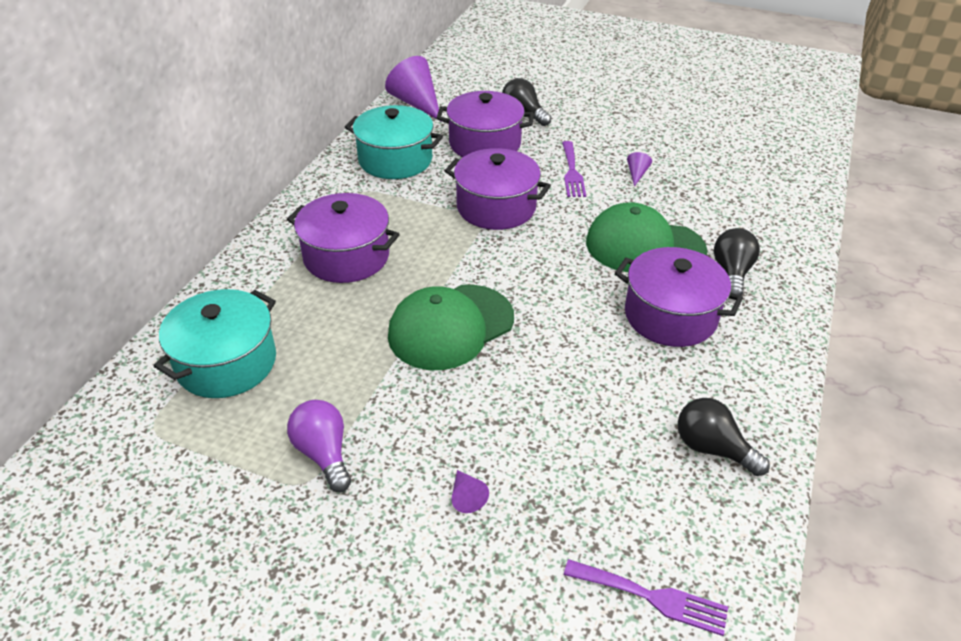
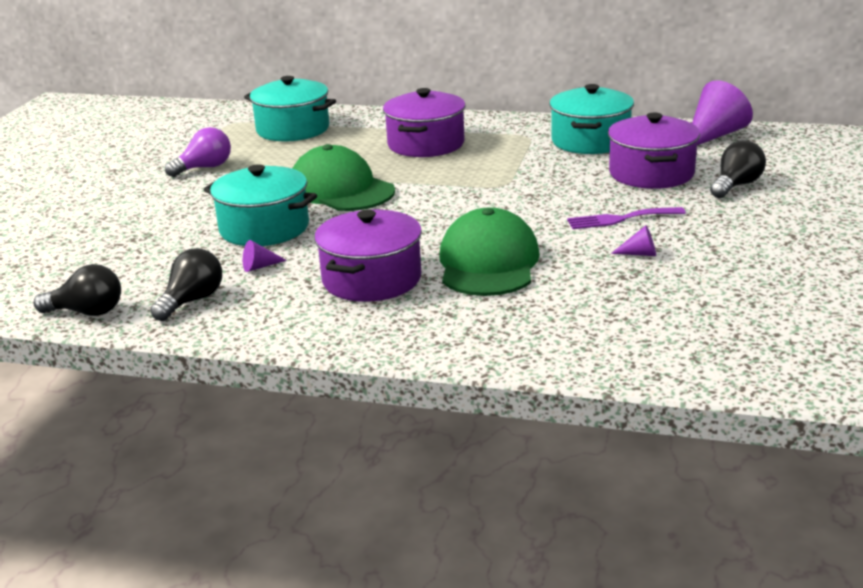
camera: 85 degrees right, 15 degrees down
purple pot [445,148,551,230] -> none
purple cone [451,470,489,513] -> purple cone moved to [243,240,287,272]
purple fork [564,559,728,636] -> none
black light bulb [714,228,760,296] -> black light bulb moved to [33,264,121,316]
none -> turquoise pot [203,164,317,246]

